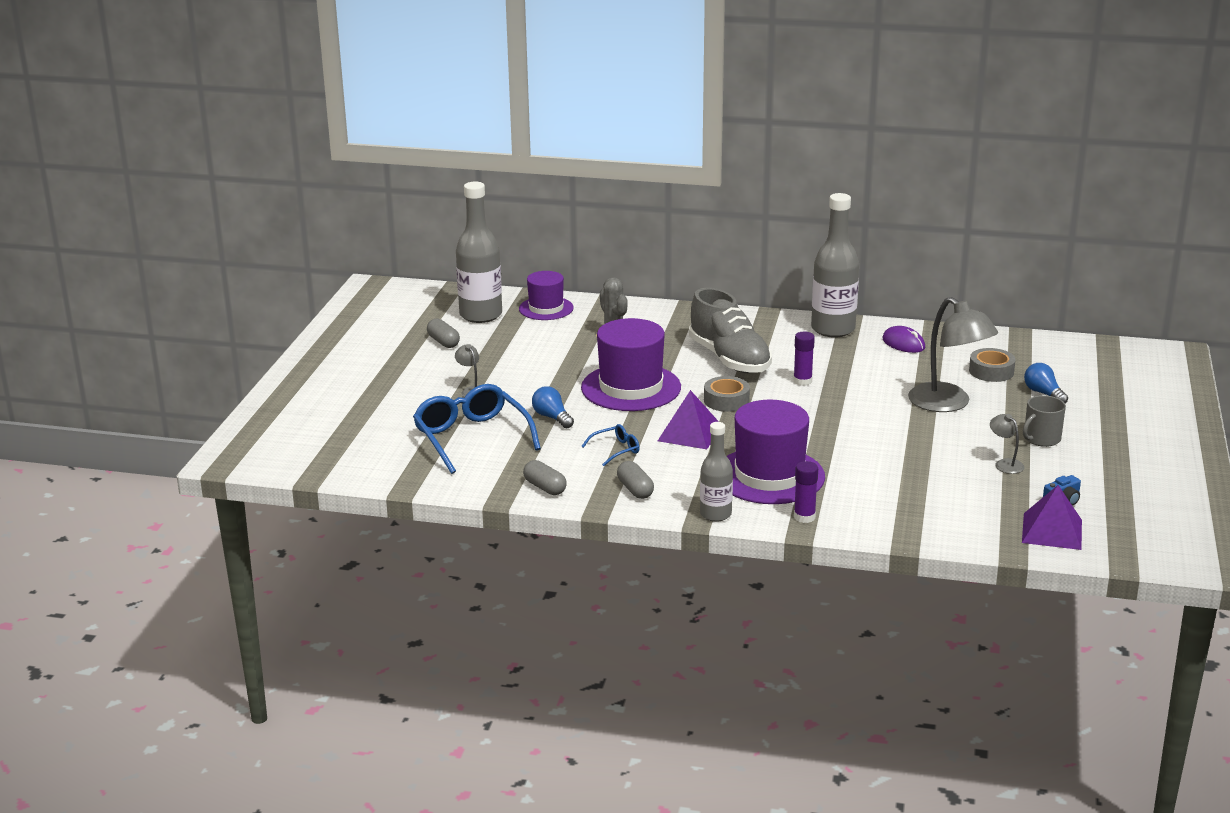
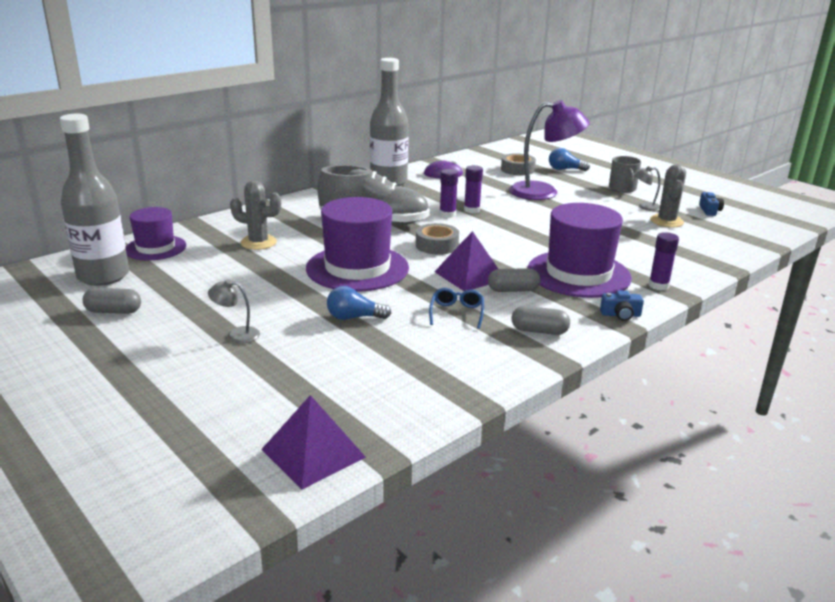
camera: 55 degrees left, 0 degrees up
blue glasses [413,384,541,474] -> none
grey capsule [523,460,567,495] -> grey capsule moved to [488,268,540,292]
grey bottle [700,422,733,522] -> blue camera [600,290,644,321]
grey lamp [908,297,998,412] -> purple lamp [509,100,590,200]
purple pyramid [1022,485,1082,550] -> purple pyramid moved to [261,395,366,489]
none -> purple glue stick [464,165,483,213]
none -> grey cactus [650,164,686,228]

